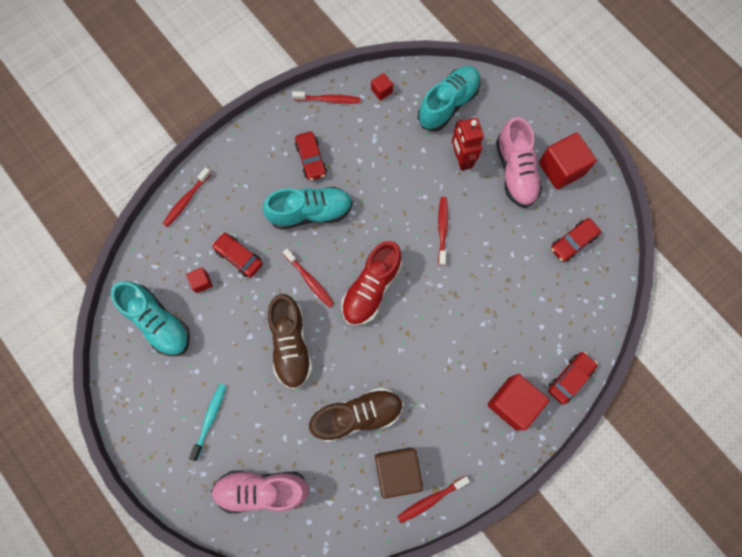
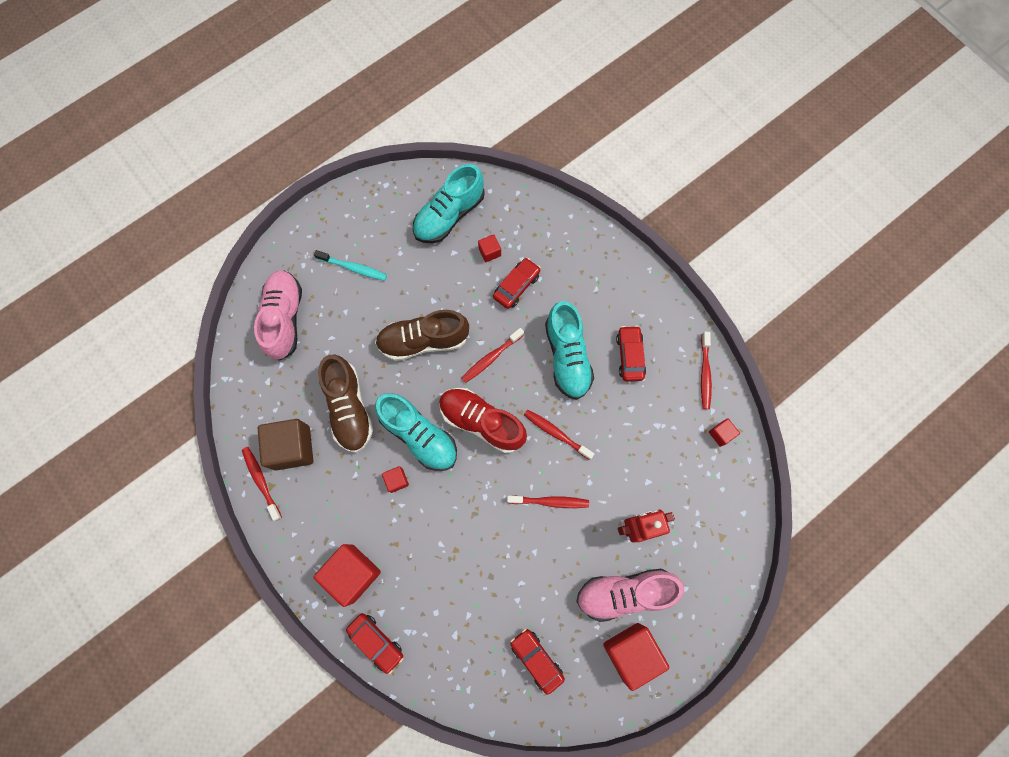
camera: 90 degrees right, 0 degrees up
red toothbrush [163,167,212,227] -> red toothbrush moved to [524,410,594,460]
red car [295,131,327,181] -> red car turned 105 degrees clockwise [616,325,646,381]
turquoise shoe [418,66,481,131] -> turquoise shoe moved to [375,393,457,471]
none -> red cube [382,466,409,493]

